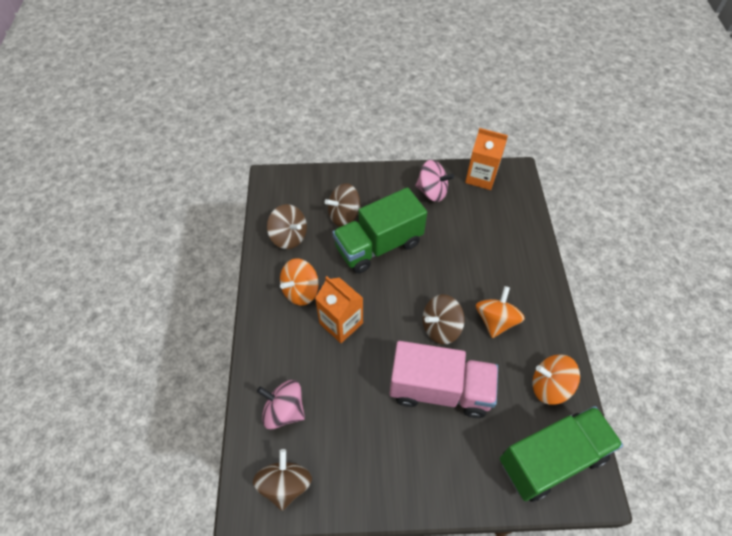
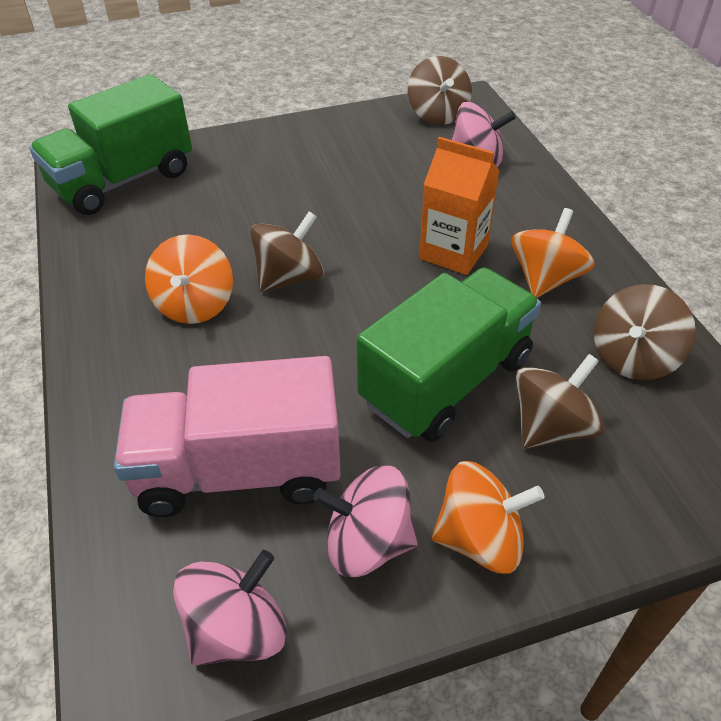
camera: 165 degrees right, 10 degrees down
brown spinning top [267,204,307,249] -> brown spinning top turned 75 degrees counterclockwise [594,284,696,380]
pink truck [390,341,498,418] -> pink truck moved to [114,356,341,517]
orange carton [465,128,508,190] -> pink spinning top [173,550,287,666]
orange spinning top [532,354,580,405] -> orange spinning top moved to [432,461,544,574]

